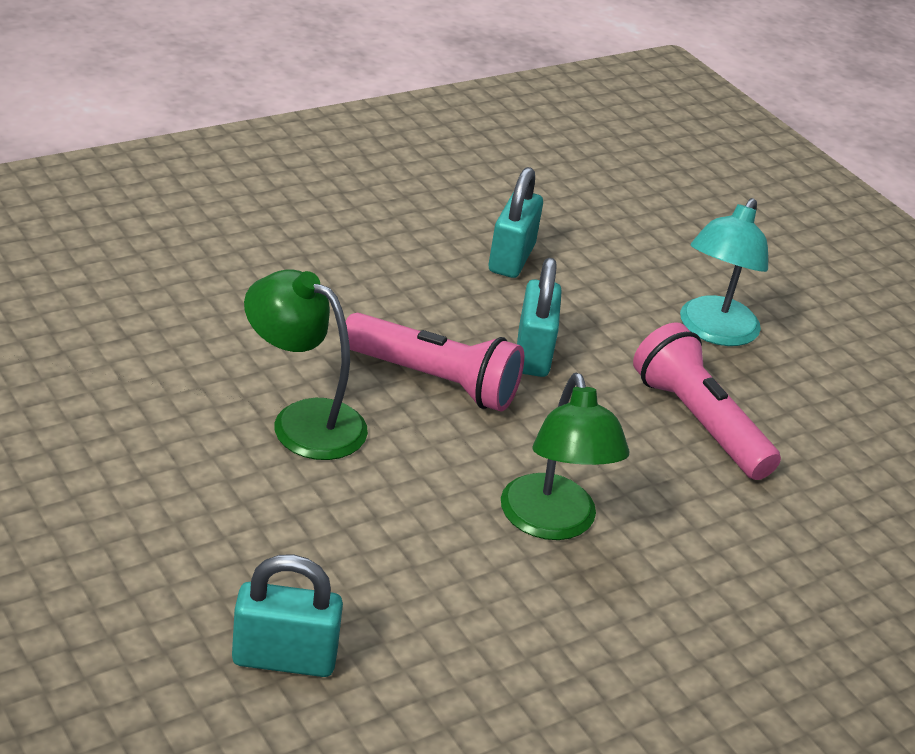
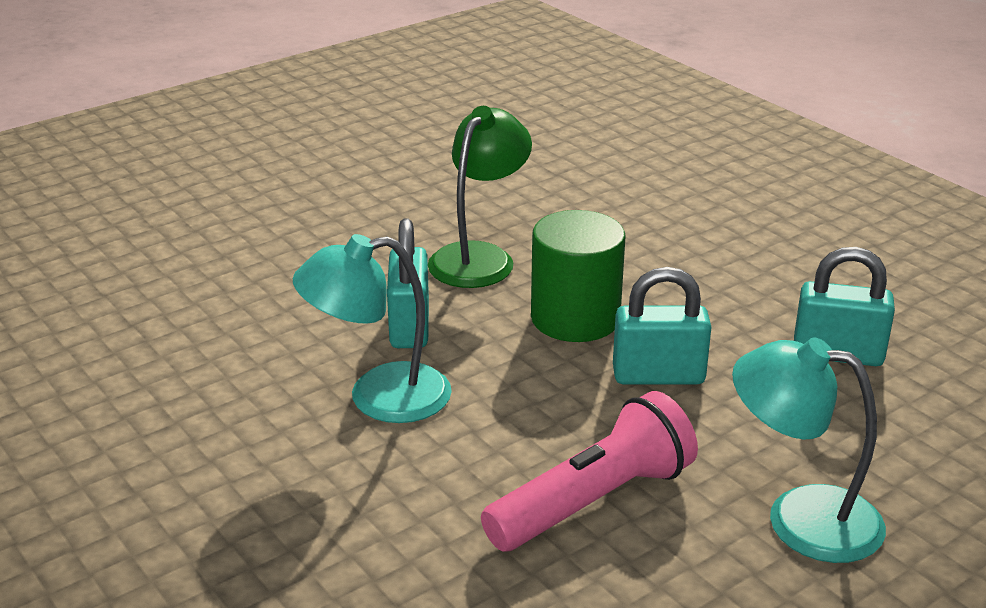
camera: 90 degrees right, 5 degrees down
turquoise padlock [232,555,343,677] -> turquoise padlock moved to [387,218,429,348]
pink flashlight [346,313,524,411] -> green cylinder [531,210,625,342]
green lamp [501,373,629,540] -> turquoise lamp [293,234,452,423]

